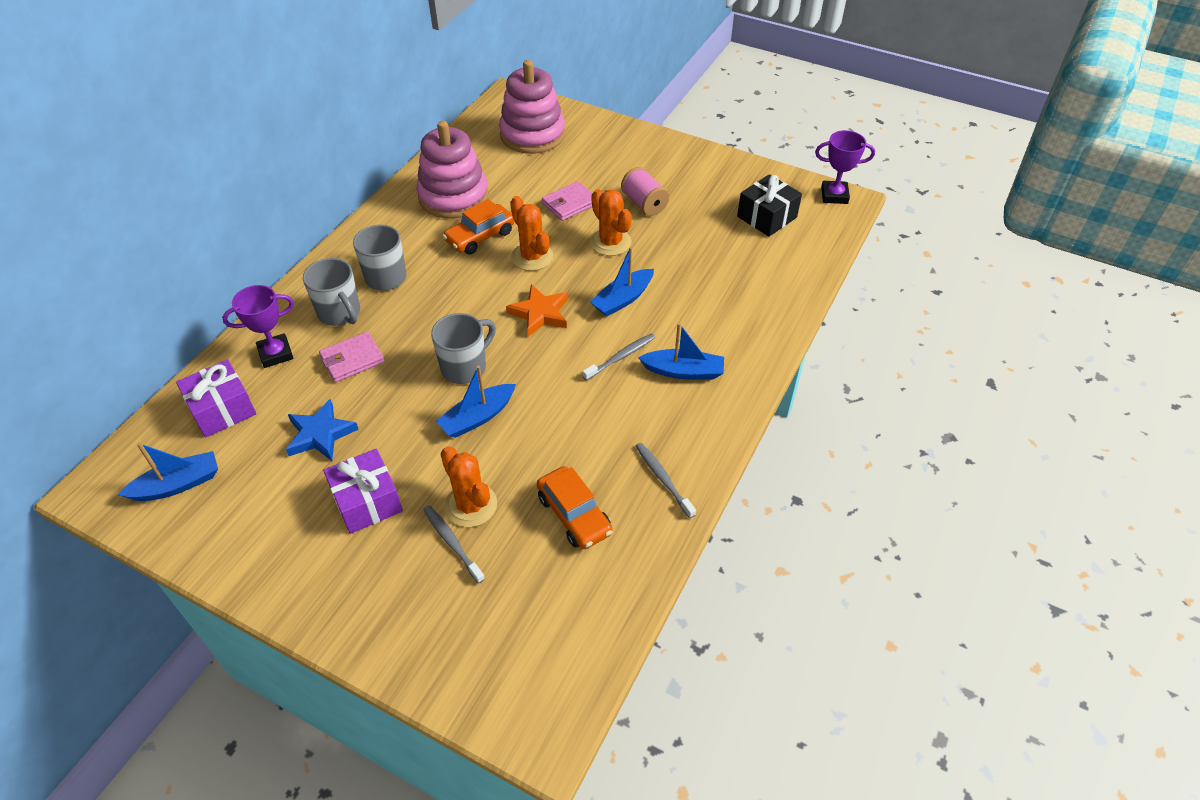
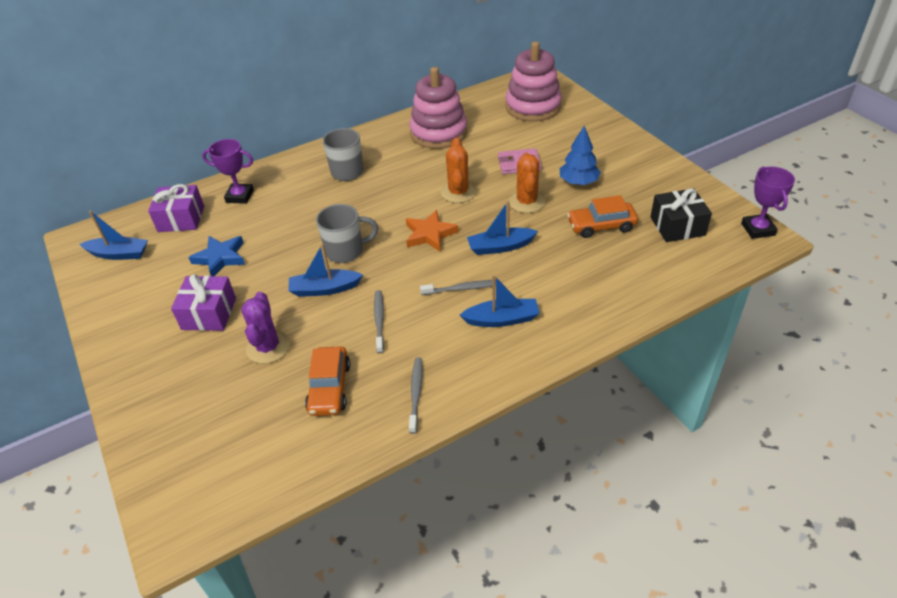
camera: 35 degrees right, 5 degrees down
grey mug [303,258,360,326] -> none
pink wallet [319,332,385,382] -> none
grey toothbrush [423,505,485,584] -> grey toothbrush moved to [374,290,384,354]
orange cactus [441,446,497,527] -> purple cactus [241,292,290,364]
orange car [443,199,515,254] -> orange car moved to [567,195,638,238]
pink spool [621,167,669,216] -> blue tree [560,126,601,185]
blue boat [638,323,724,380] -> blue boat turned 45 degrees counterclockwise [460,275,540,327]
purple trophy [815,130,875,204] -> purple trophy turned 45 degrees clockwise [741,167,795,239]

